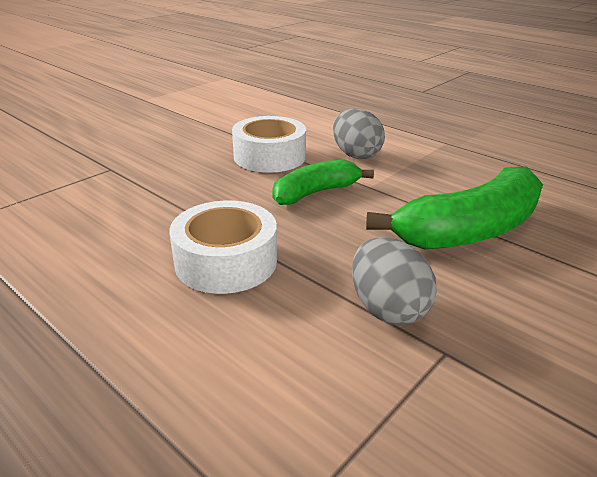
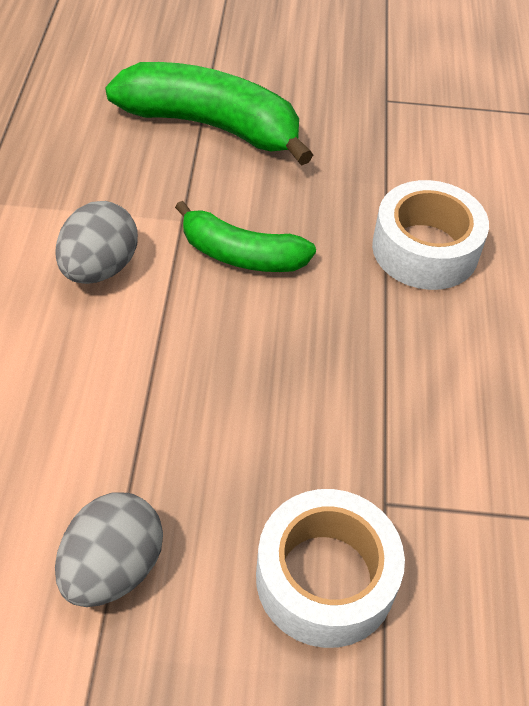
camera: 130 degrees left, 20 degrees up
white tape [232,116,306,173] -> white tape moved to [256,489,405,648]
grey egg [352,237,437,325] -> grey egg moved to [55,493,163,607]

